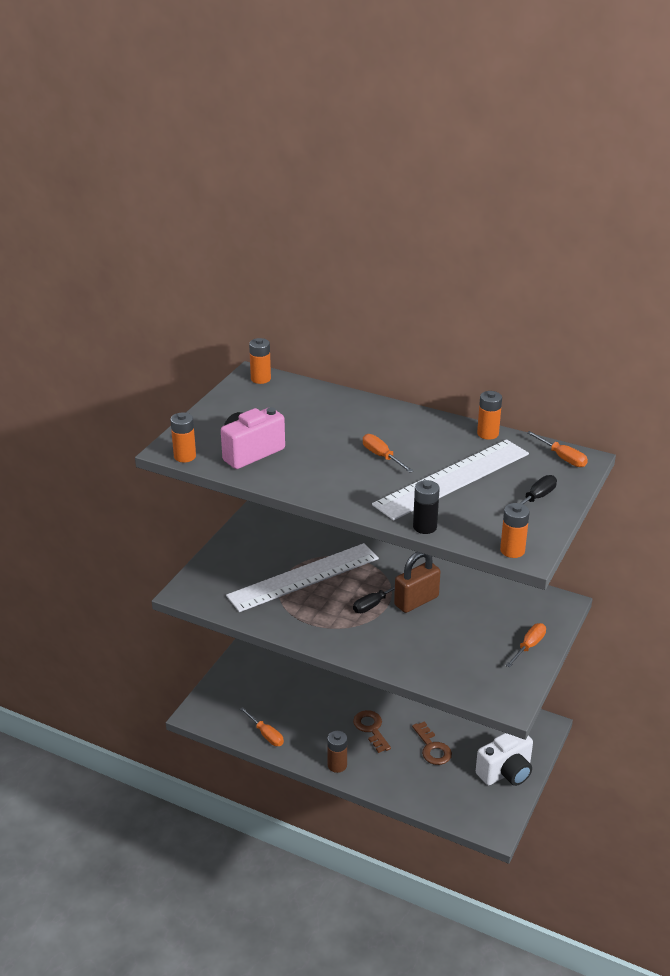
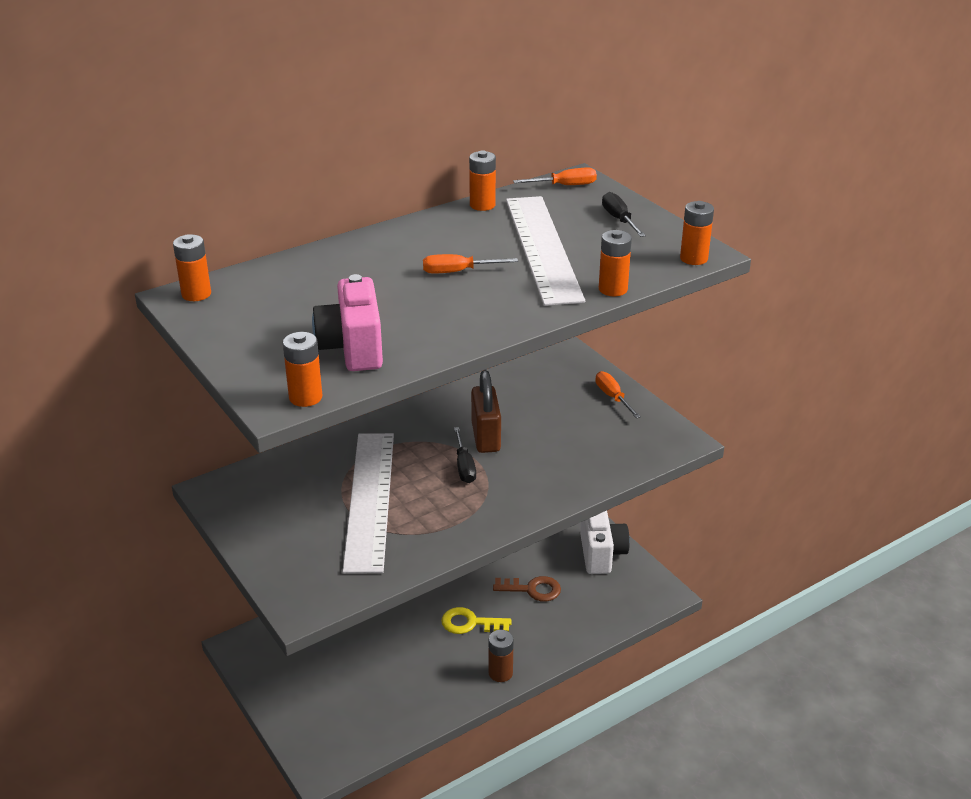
camera: 60 degrees left, 0 degrees up
orange screwdriver [240,707,284,746] -> none
brown key [353,710,391,753] -> yellow key [441,607,512,634]
black battery [413,480,440,534] -> orange battery [599,230,632,296]

